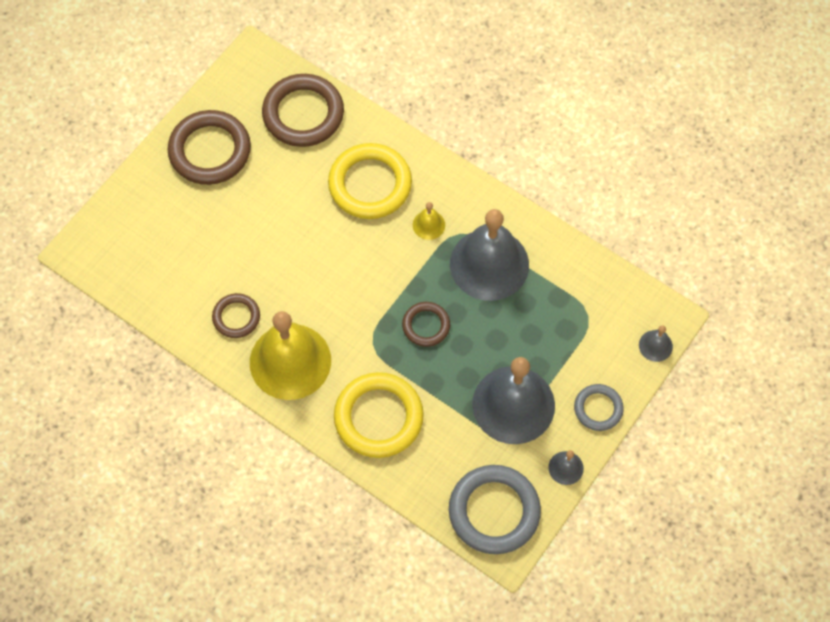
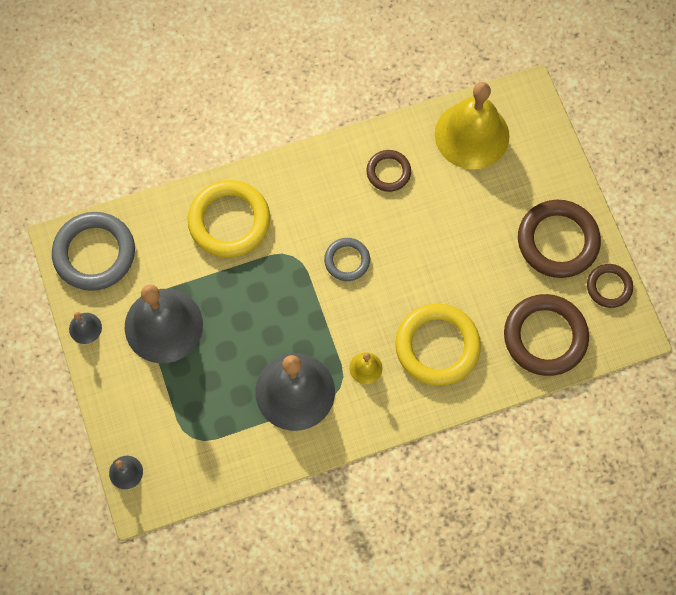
camera: 125 degrees right, 5 degrees up
yellow bell [250,311,331,400] -> yellow bell moved to [435,82,509,170]
brown ring [402,302,450,347] -> brown ring moved to [587,264,633,308]
grey ring [574,384,624,431] -> grey ring moved to [324,238,370,281]

